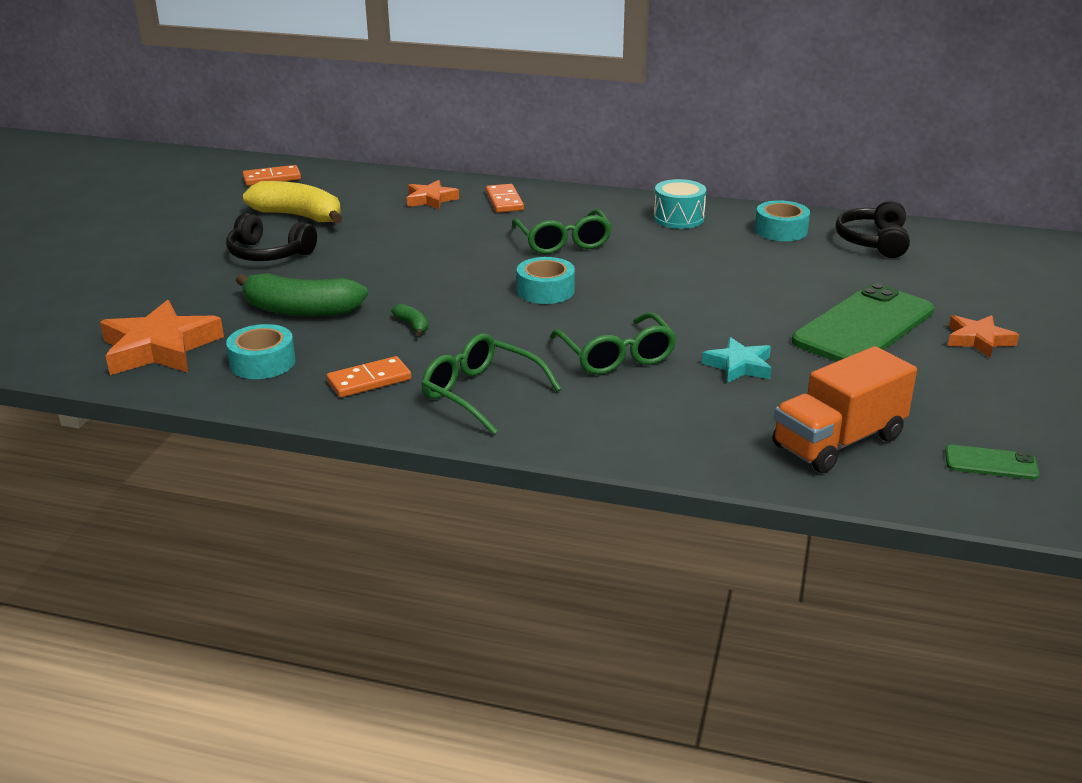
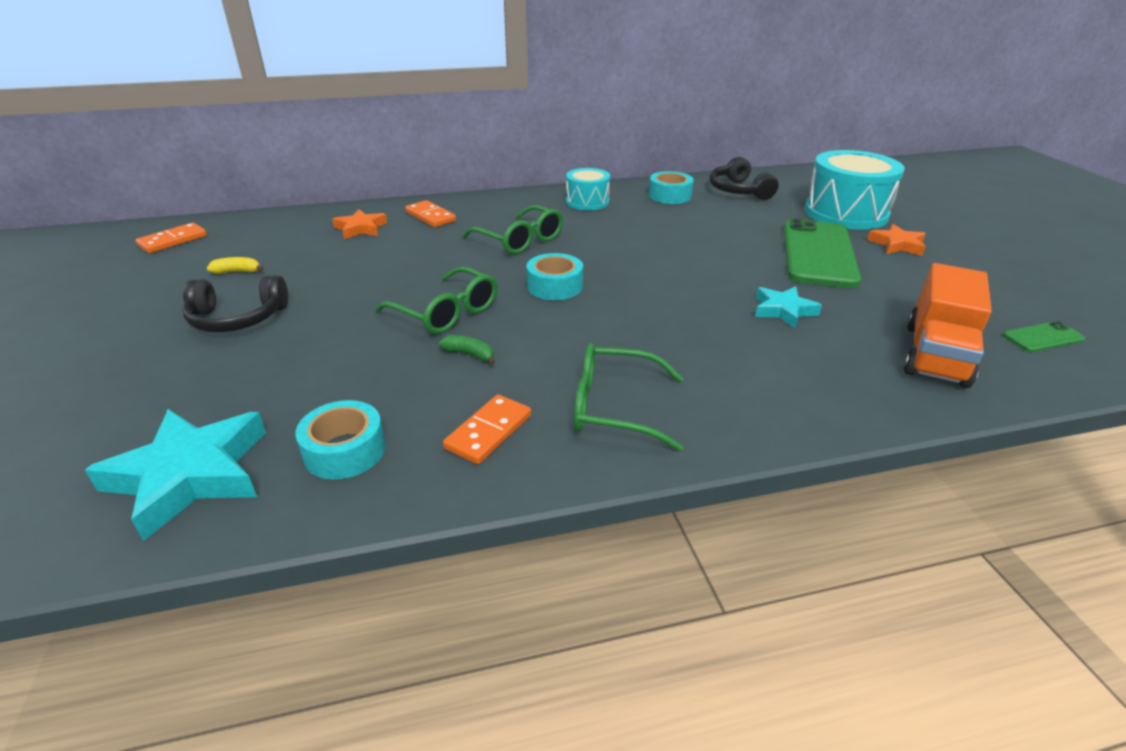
camera: 30 degrees left, 5 degrees up
orange star [100,300,224,375] -> turquoise star [85,409,266,541]
green banana [236,273,368,317] -> none
yellow banana [243,181,342,224] -> yellow banana [207,257,264,274], size x0.43
green glasses [550,313,677,375] -> green glasses moved to [375,266,497,334]
none -> turquoise drum [804,150,905,230]

